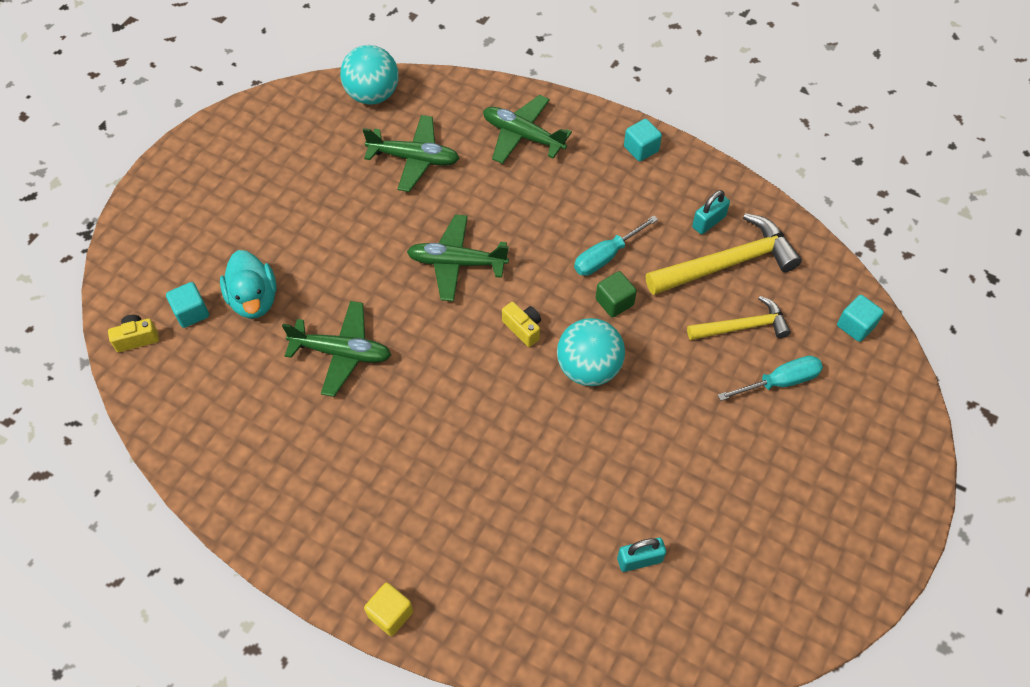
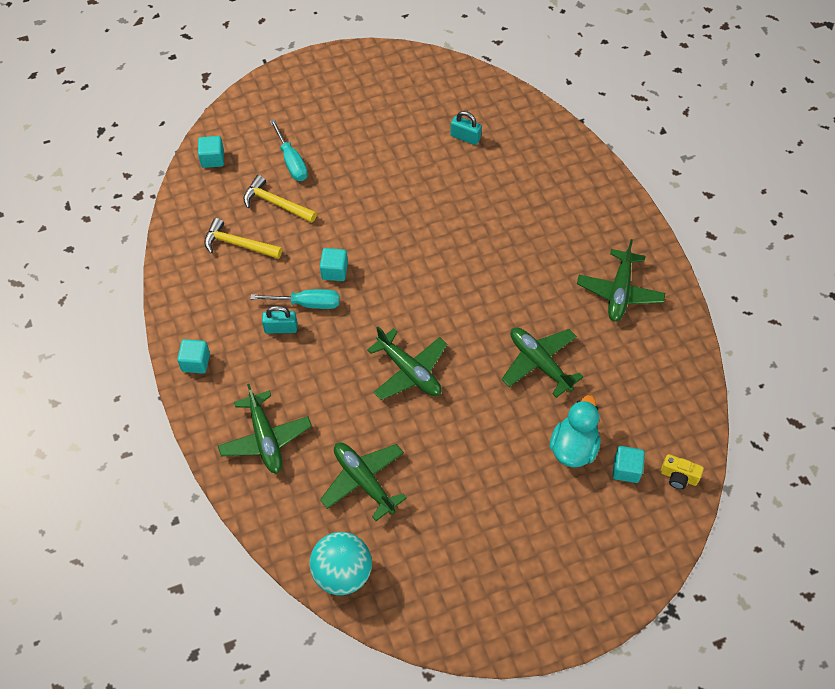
camera: 140 degrees left, 0 degrees up
yellow cube [364,583,413,636] -> none
yellow camera [502,302,541,347] -> none
turquoise ball [557,318,625,386] -> none
green cube [596,271,637,317] -> turquoise cube [320,248,348,281]
yellow hammer [646,213,802,295] -> yellow hammer [204,218,282,259], size x0.63
turquoise padlock [692,190,730,234] -> turquoise padlock moved to [262,306,298,333]
turquoise screwdriver [718,356,823,401] -> turquoise screwdriver turned 135 degrees counterclockwise [270,119,308,181]
none -> green plane [577,239,665,322]

